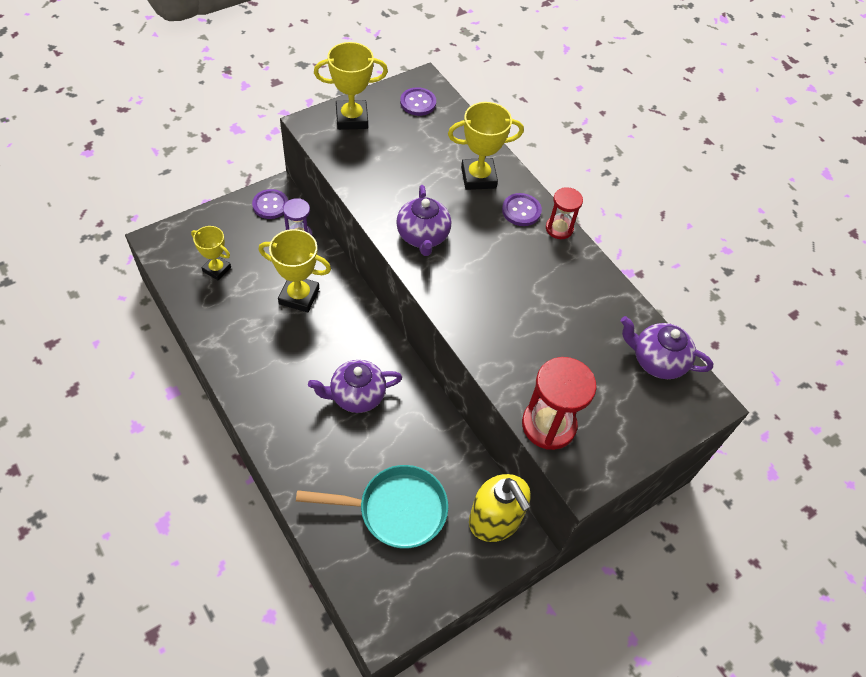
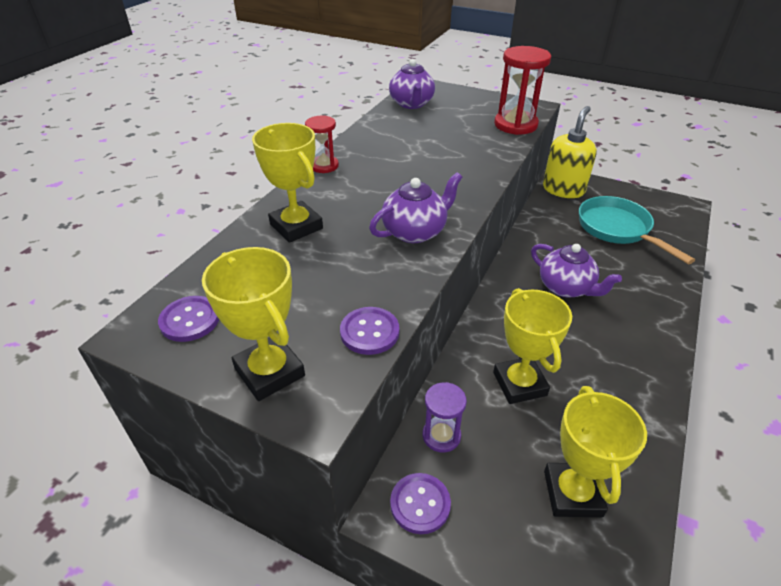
camera: 115 degrees left, 15 degrees down
yellow trophy [191,226,231,280] -> yellow trophy [544,386,647,517], size x1.53
purple button [502,193,542,226] -> purple button moved to [340,307,399,355]

